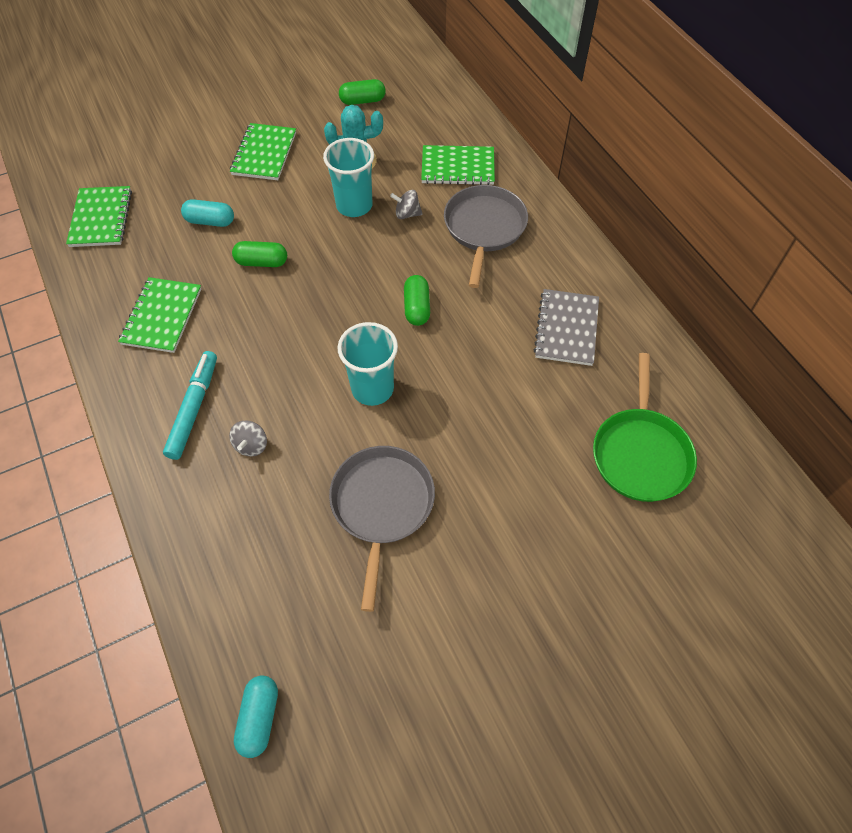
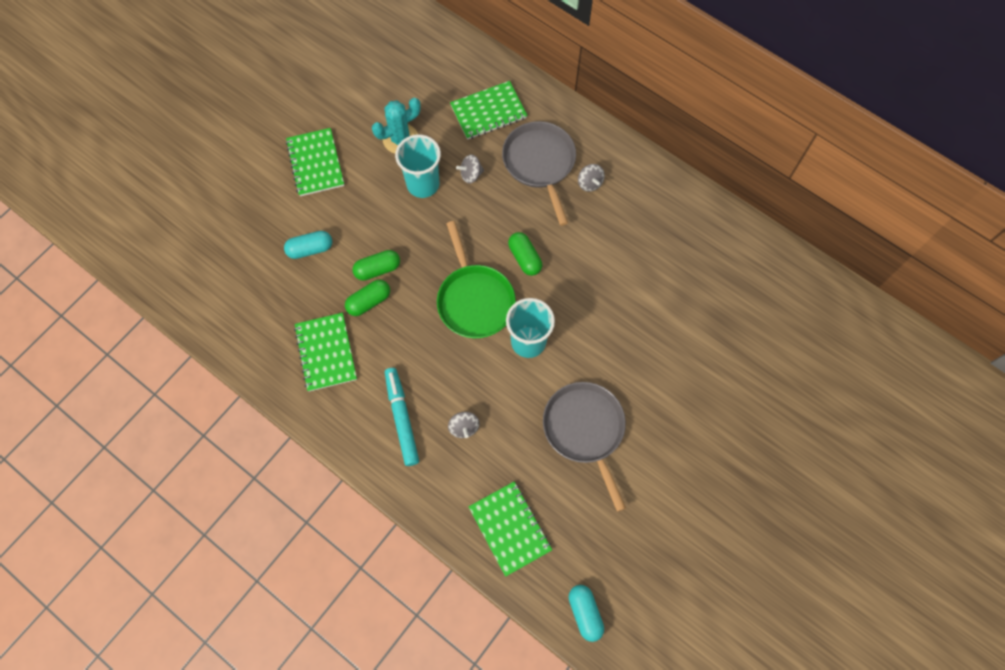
camera: 25 degrees left, 10 degrees up
green notebook [66,186,132,247] -> green notebook moved to [468,482,552,577]
green capsule [339,79,386,105] -> green capsule moved to [345,280,390,316]
grey notebook [534,289,599,366] -> none
green pan [593,353,697,502] -> green pan moved to [437,221,516,338]
none -> grey spinning top [578,164,605,192]

